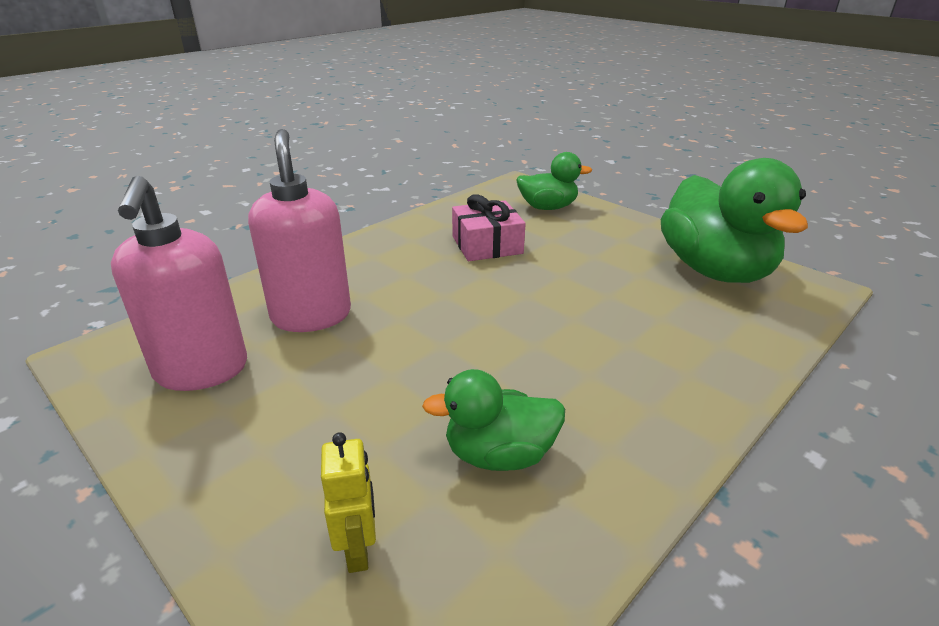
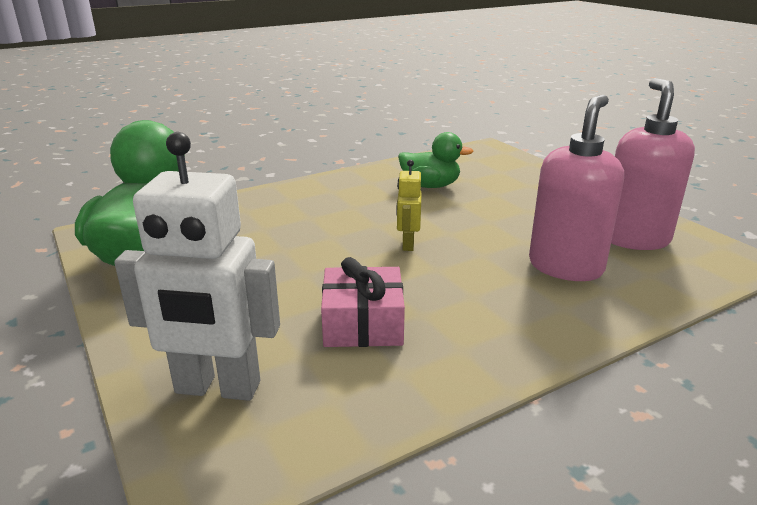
camera: 165 degrees left, 5 degrees down
pink soap dispenser [248,129,351,332] -> pink soap dispenser turned 150 degrees counterclockwise [529,95,624,281]
yellow robot [321,432,376,573] -> yellow robot moved to [396,160,421,251]
green duck [516,152,592,210] -> white robot [114,132,280,401]

